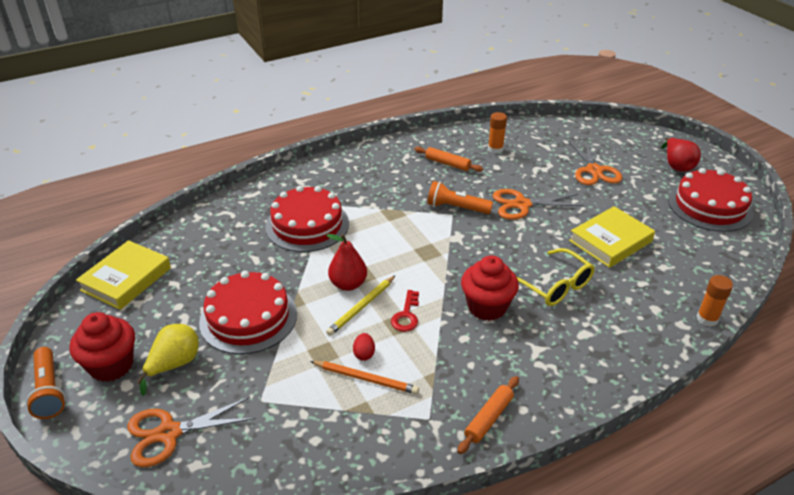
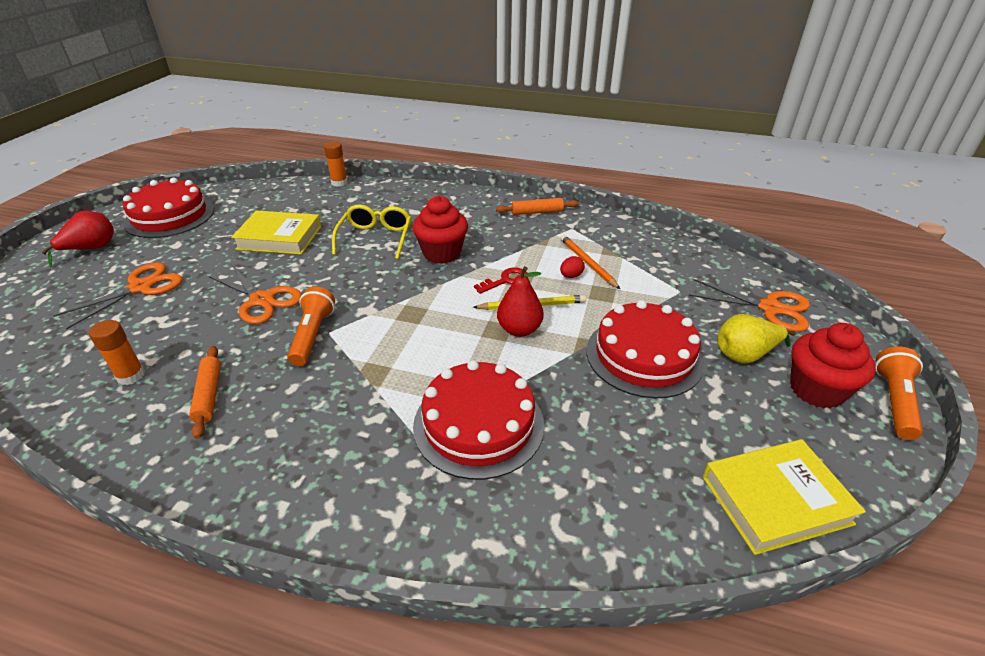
camera: 135 degrees left, 0 degrees up
orange flashlight [427,181,493,214] -> orange flashlight turned 150 degrees counterclockwise [287,286,335,366]

